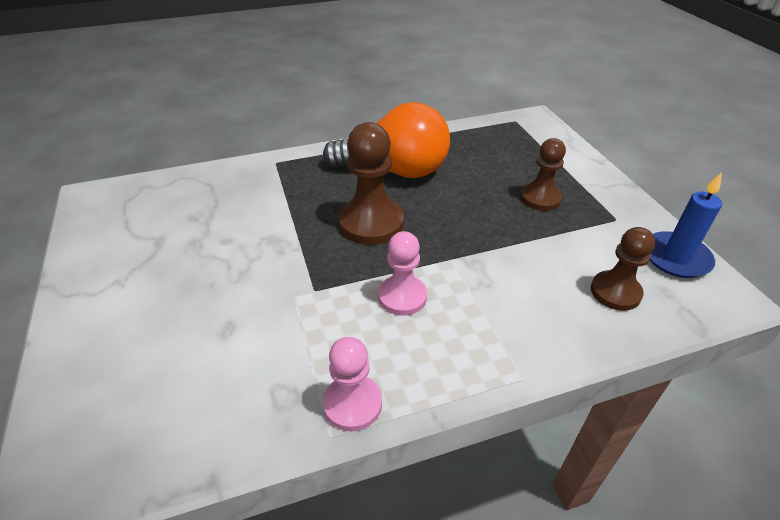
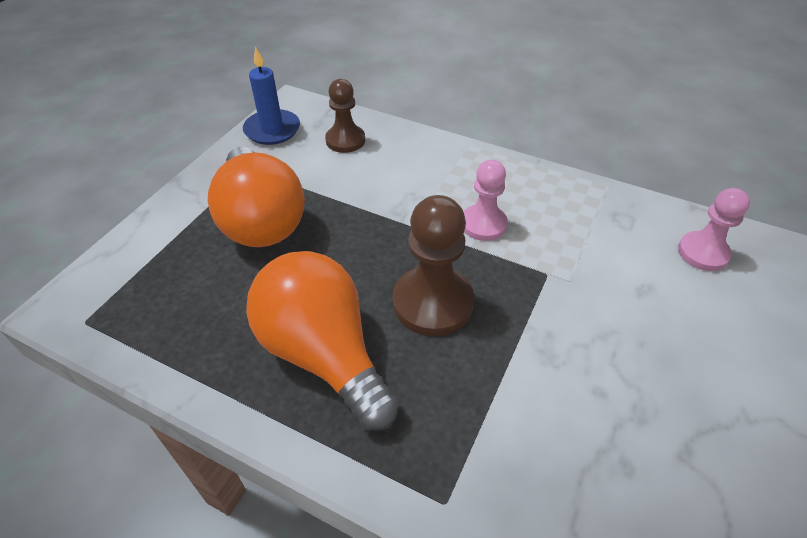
camera: 135 degrees left, 5 degrees up
pink pawn [323,337,382,431] -> pink pawn moved to [678,188,750,271]
brown pawn [521,138,566,211] -> orange light bulb [208,147,305,247]

